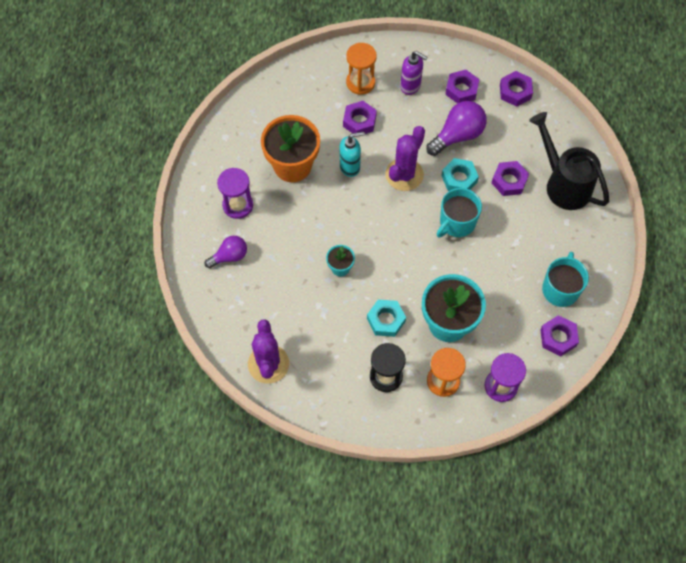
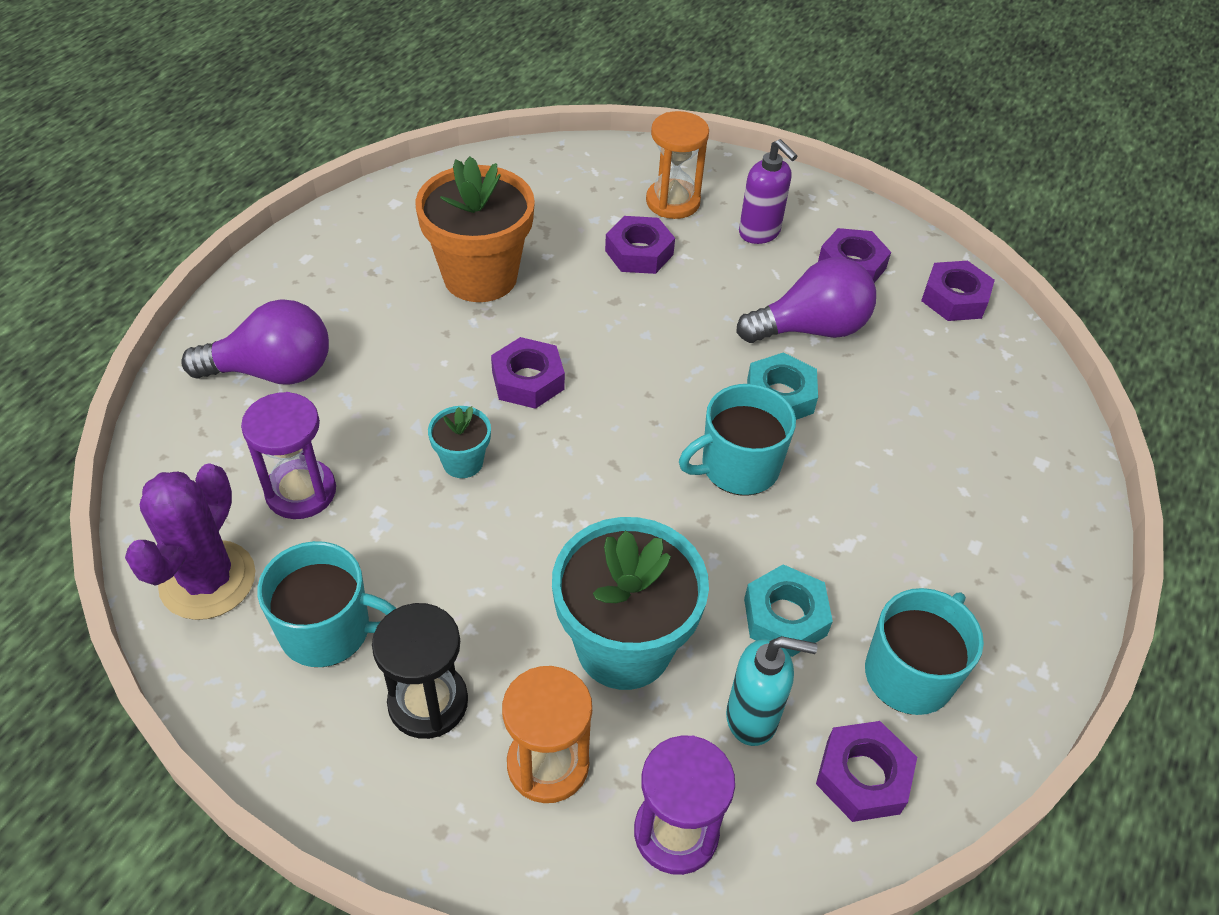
camera: 20 degrees right, 15 degrees down
purple light bulb [204,236,247,268] -> purple light bulb [181,299,329,384], size x1.58
purple hourglass [217,168,253,219] -> purple hourglass moved to [241,392,336,519]
turquoise soap dispenser [340,131,365,177] -> turquoise soap dispenser moved to [726,636,817,746]
turquoise nut [367,300,406,337] -> turquoise nut moved to [744,564,833,657]
purple cactus [385,126,425,191] -> none
purple nut [492,161,529,196] -> purple nut moved to [491,337,565,409]
black watering can [529,112,609,210] -> none
none -> turquoise mug [257,541,396,667]

